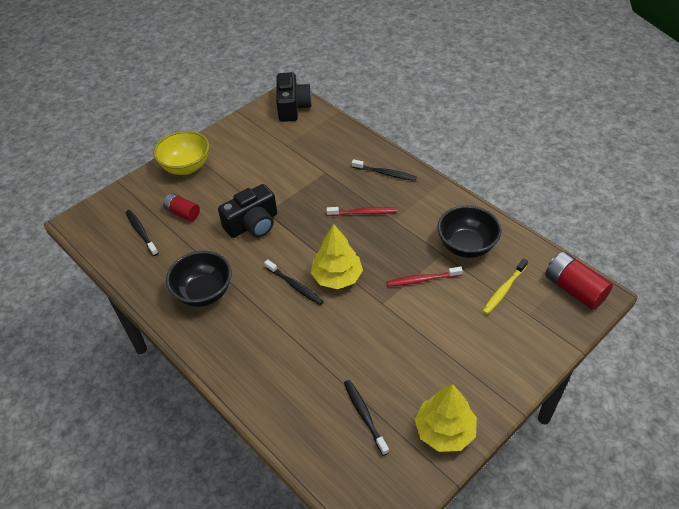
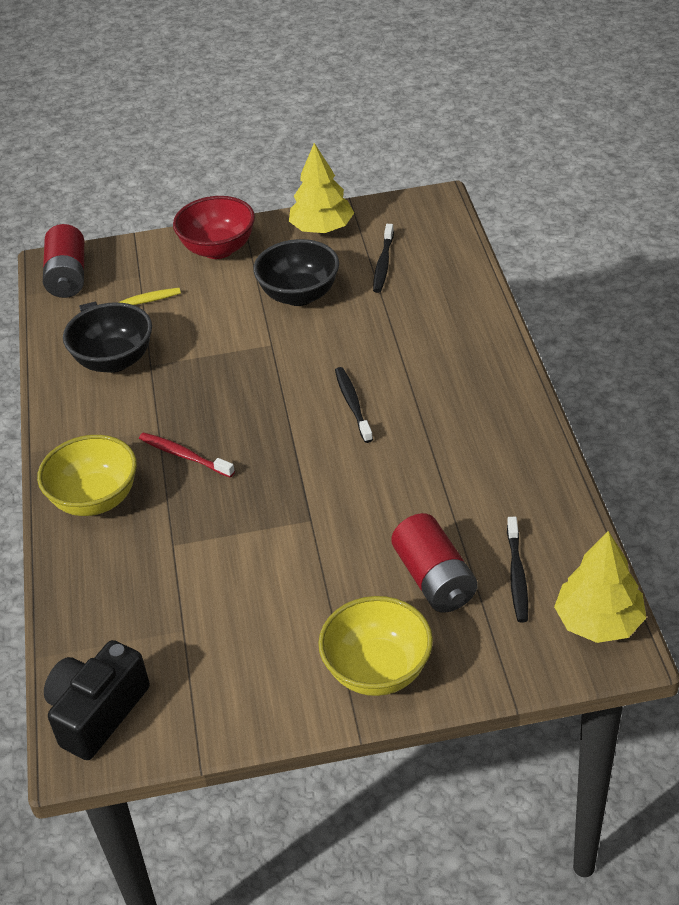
camera: 145 degrees left, 5 degrees down
red battery [163,193,200,221] -> red battery [391,513,477,612], size x1.54
black bowl [166,251,232,307] -> black bowl moved to [253,239,339,306]
black camera [218,184,277,238] -> none
yellow tree [311,224,363,289] -> yellow tree moved to [554,531,646,643]
black toothbrush [352,159,417,181] -> yellow bowl [37,435,137,516]
red toothbrush [386,267,463,287] -> none
none -> red bowl [173,196,255,259]

